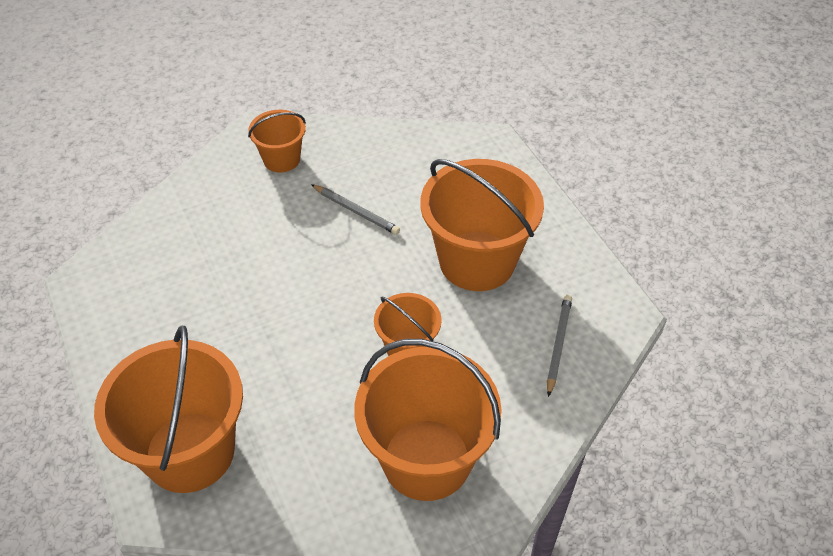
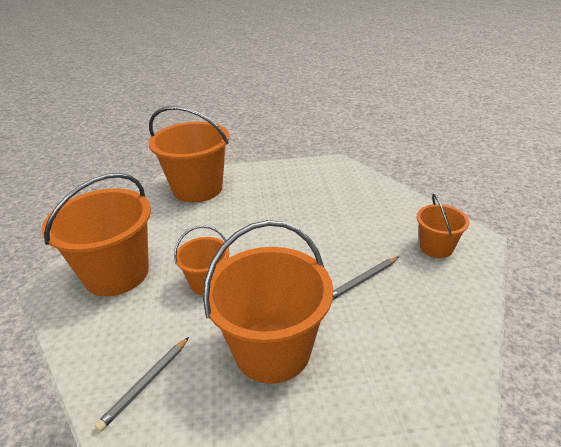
camera: 110 degrees right, 15 degrees down
grey pencil [547,295,572,397] -> grey pencil turned 90 degrees clockwise [94,337,189,432]

